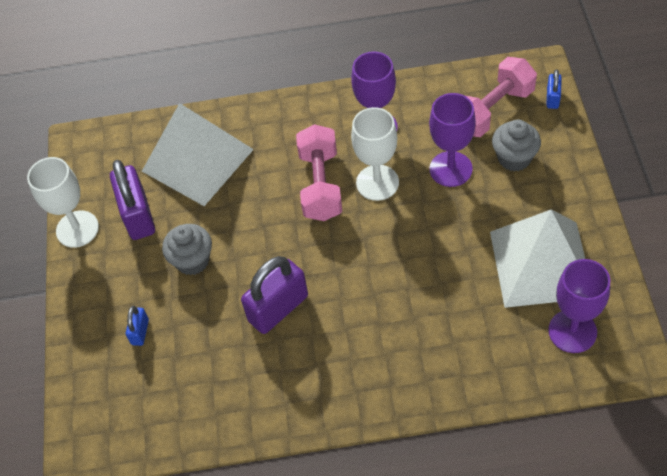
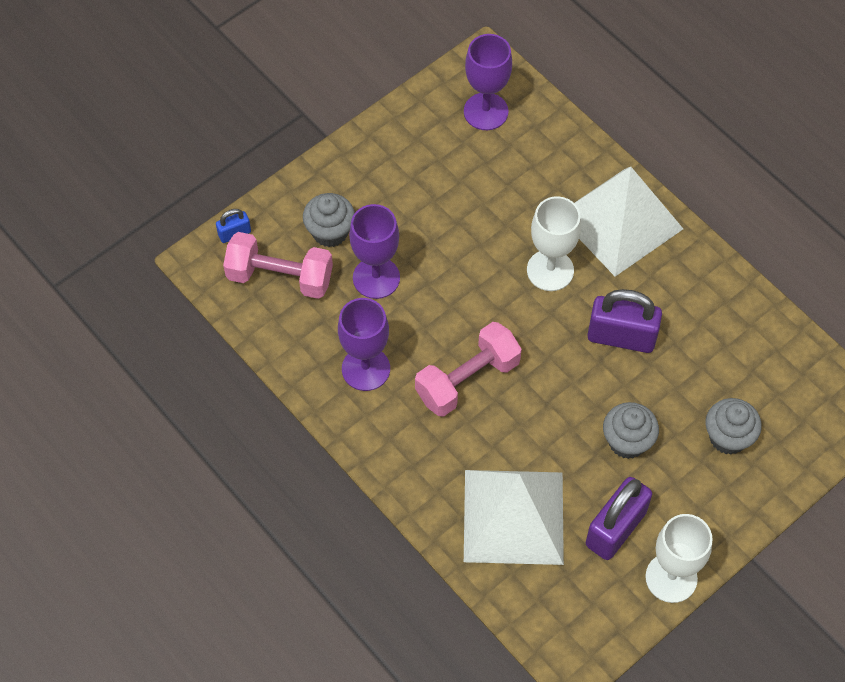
camera: 130 degrees left, 5 degrees up
blue padlock [126,306,149,346] -> grey cupcake [706,398,762,455]
white goblet [351,107,399,201] -> white goblet moved to [527,196,581,291]
white pyramid [490,210,585,308] -> white pyramid moved to [575,167,683,276]

